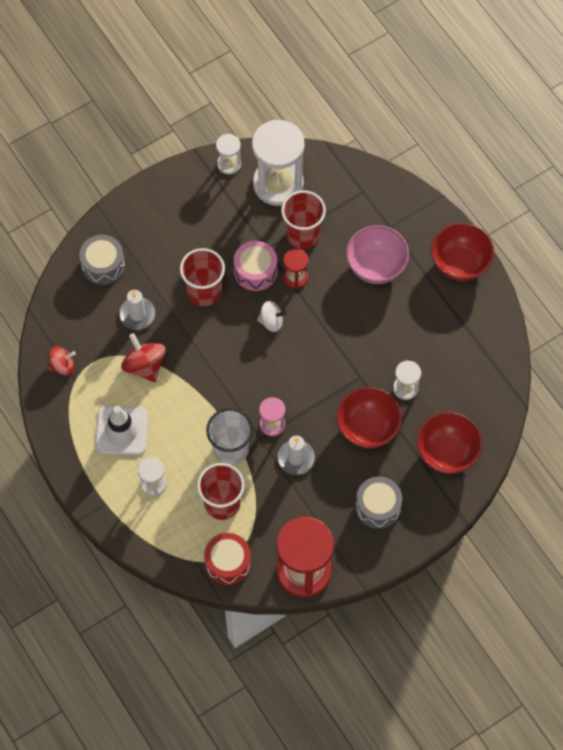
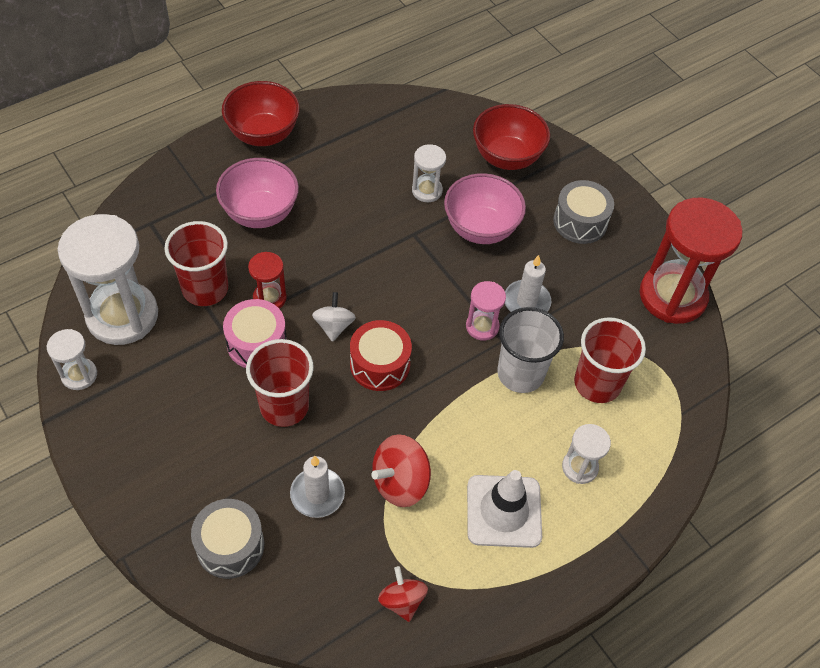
camera: 95 degrees left, 10 degrees down
red drum [204,533,251,585] -> red drum moved to [350,320,412,391]
red bowl [336,387,402,449] -> pink bowl [444,173,526,244]

